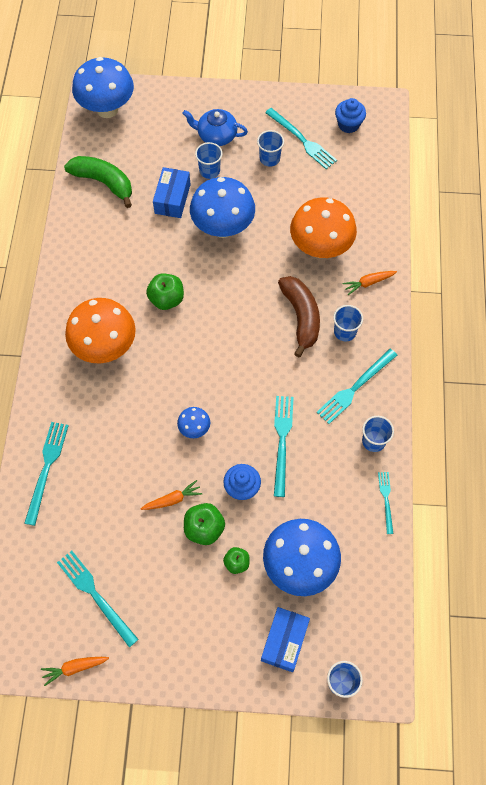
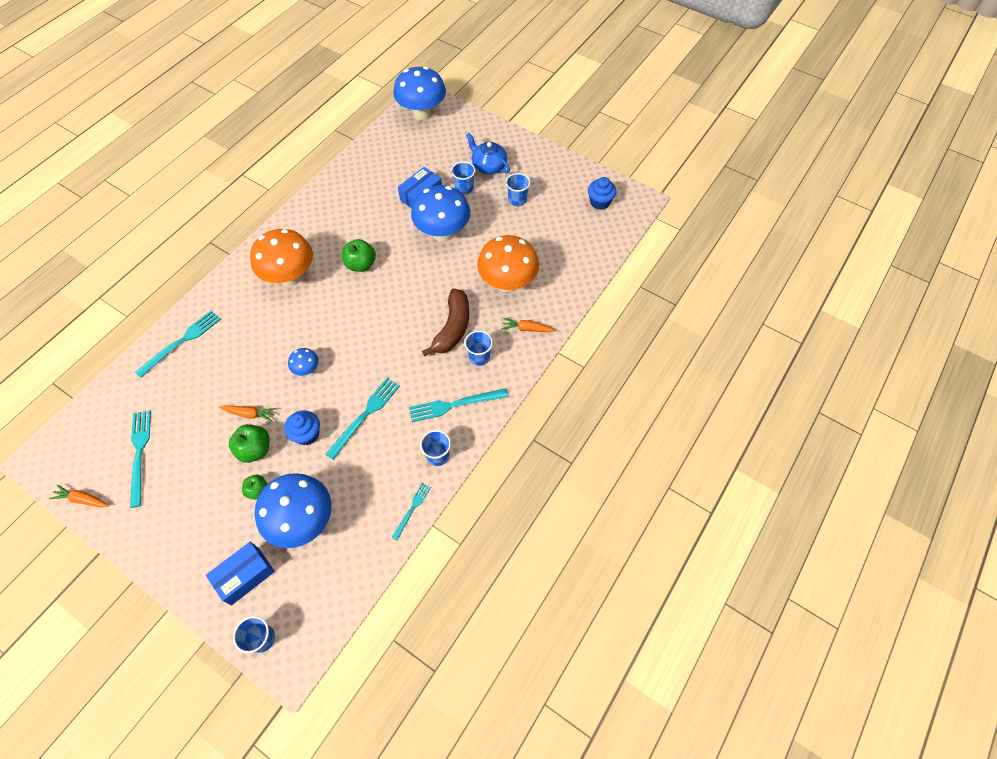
camera: 30 degrees right, 5 degrees down
green banana [64,156,132,208] -> none
turquoise fork [265,108,337,169] -> none

